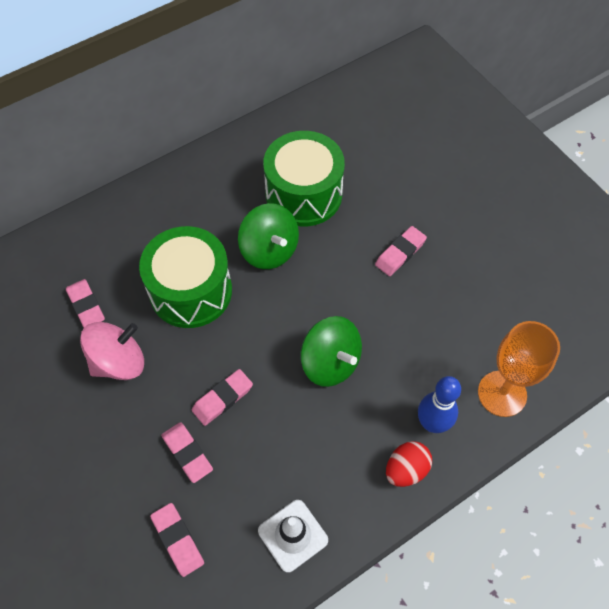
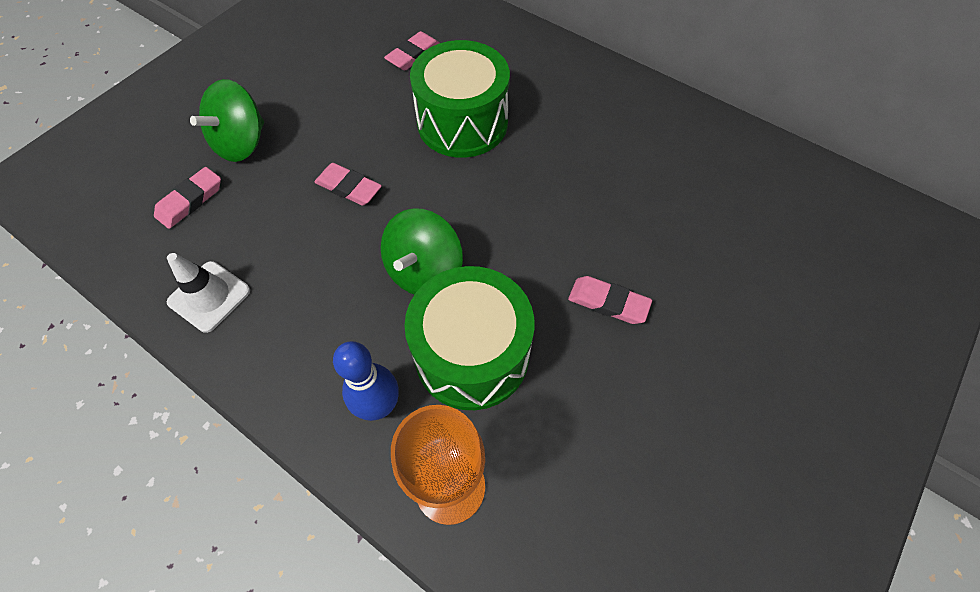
camera: 70 degrees right, 0 degrees up
pink spinning top [80,322,144,380] -> none
pink eraser [161,422,213,483] -> none
green spinning top [238,203,299,269] -> green spinning top moved to [190,79,264,162]
green drum [263,131,345,226] -> green drum moved to [404,266,534,410]
red egg [386,441,432,487] -> none

